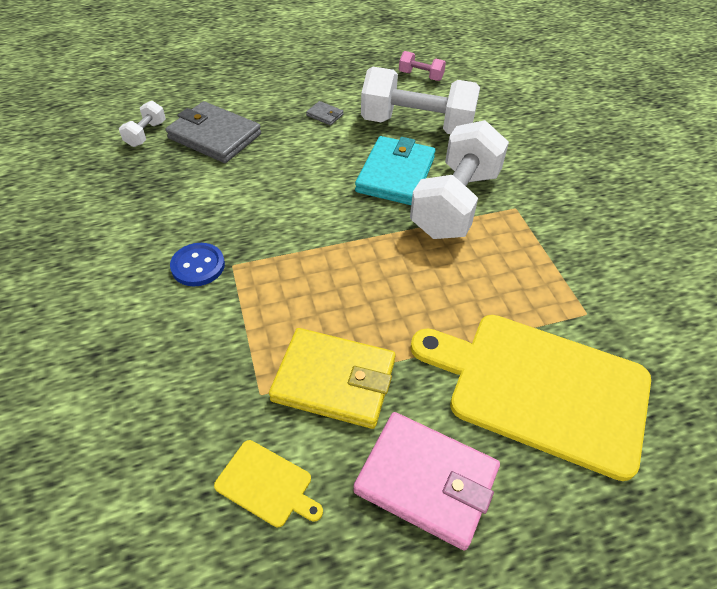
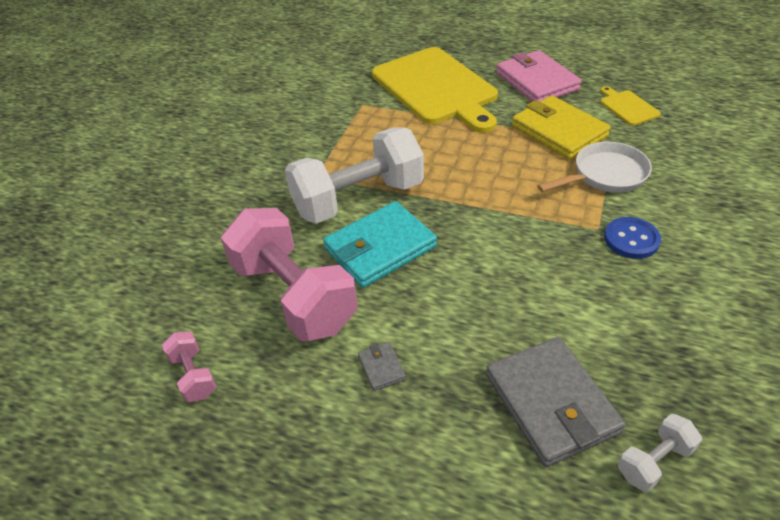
camera: 140 degrees left, 5 degrees down
white dumbbell [361,67,480,134] -> pink dumbbell [221,208,358,341]
none -> white pan [537,142,652,193]

